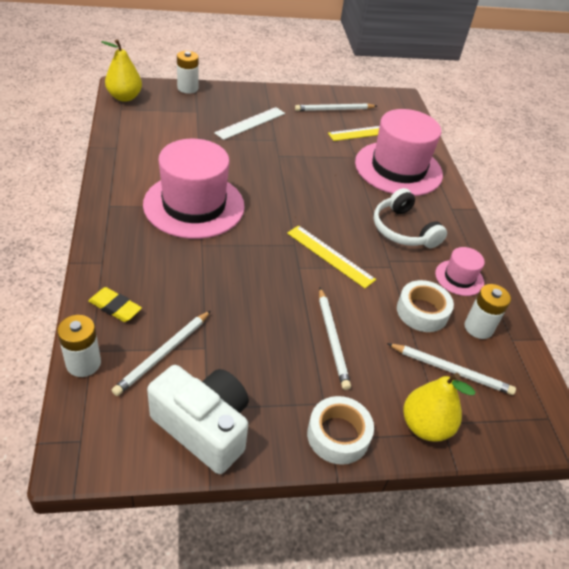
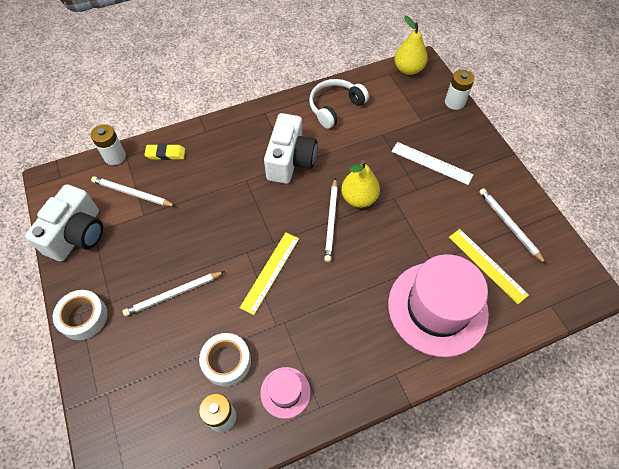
camera: 80 degrees right, 15 degrees up
yellow eraser [88,287,142,322] -> yellow eraser turned 75 degrees clockwise [144,144,185,160]
pink hat [143,139,245,239] -> white camera [264,113,317,184]
white headphones [374,188,447,248] -> white headphones moved to [309,79,369,129]
white pencil [387,343,516,395] -> white pencil moved to [324,178,338,262]
yellow pear [403,373,475,442] -> yellow pear moved to [341,160,380,208]

